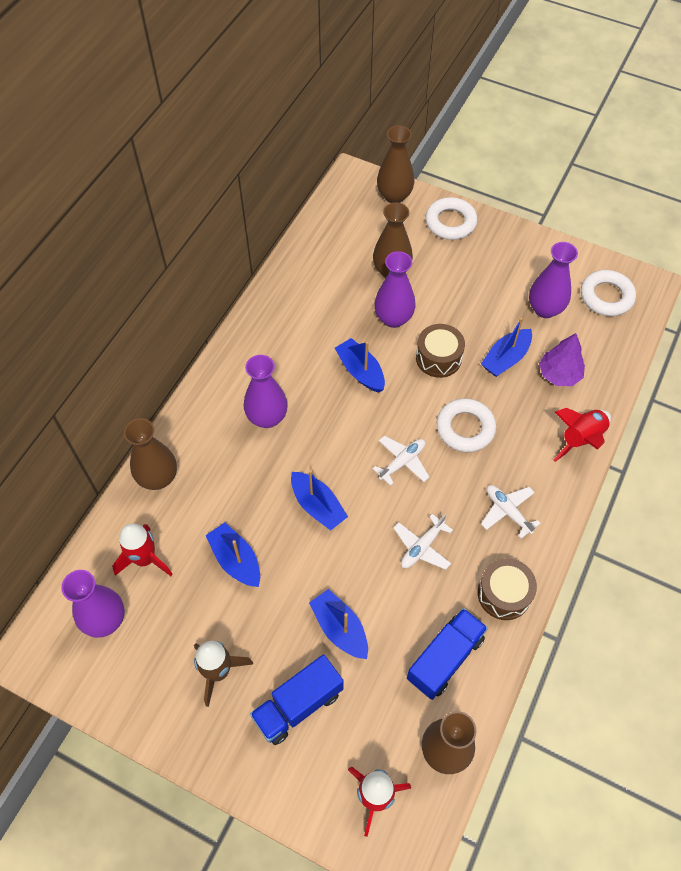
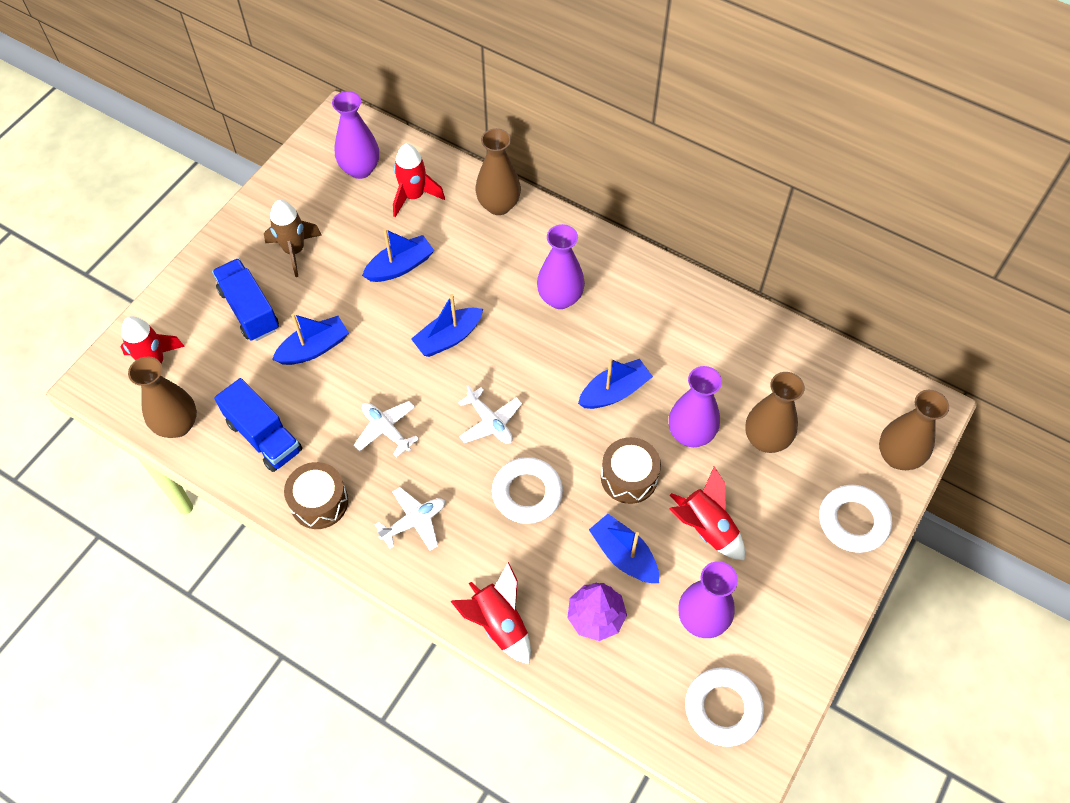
camera: 95 degrees right, 0 degrees up
none -> red rocket [669,466,745,561]

